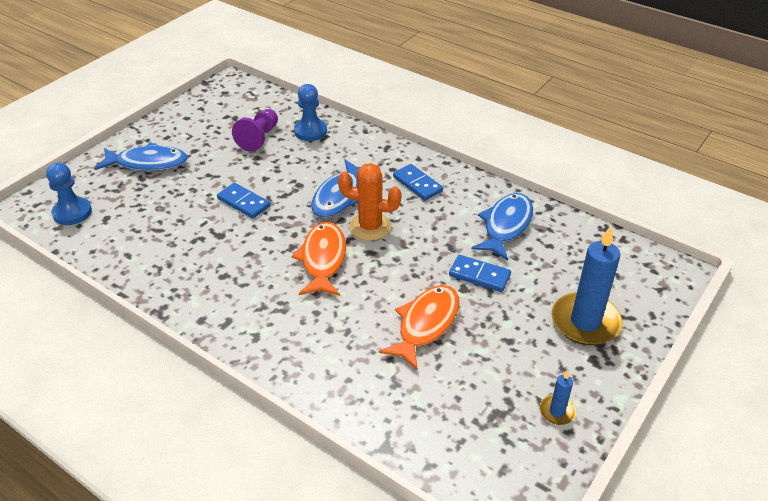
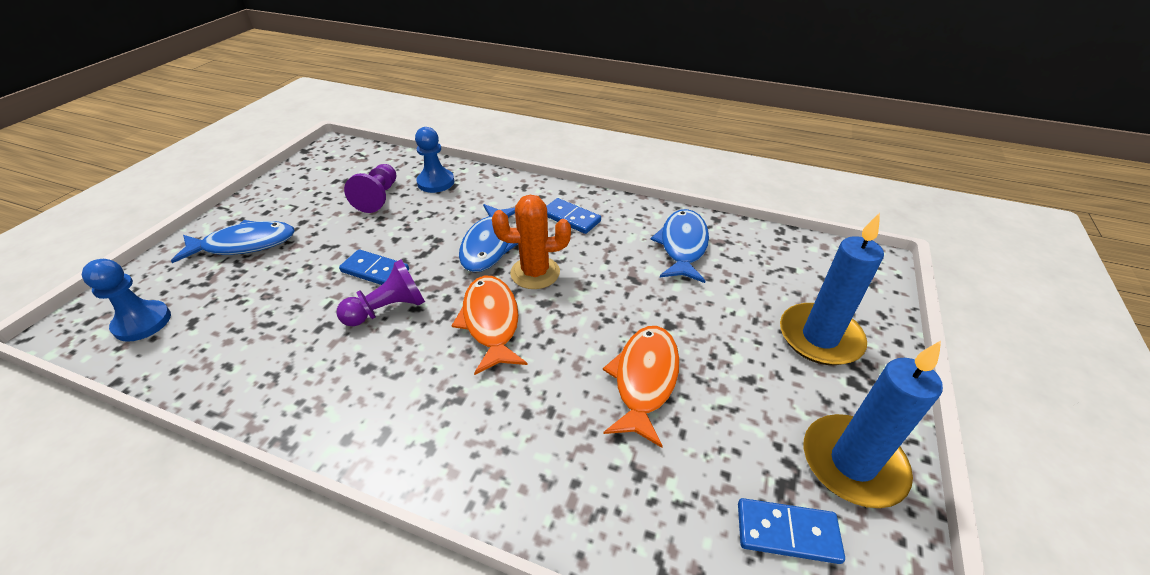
camera: 15 degrees left, 0 degrees up
blue domino [449,255,511,292] -> blue domino moved to [738,498,845,564]
blue candle [539,370,576,425] -> blue candle [804,341,943,508], size x2.14
none -> purple pawn [337,259,425,326]

